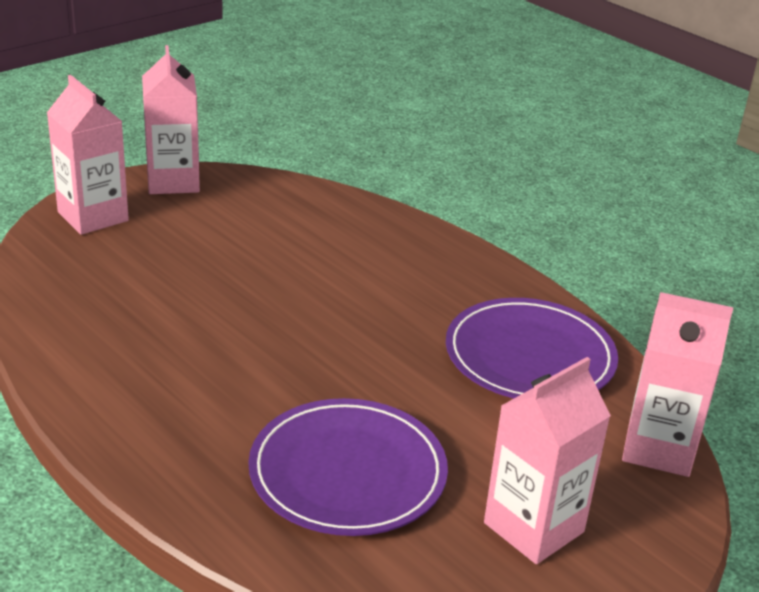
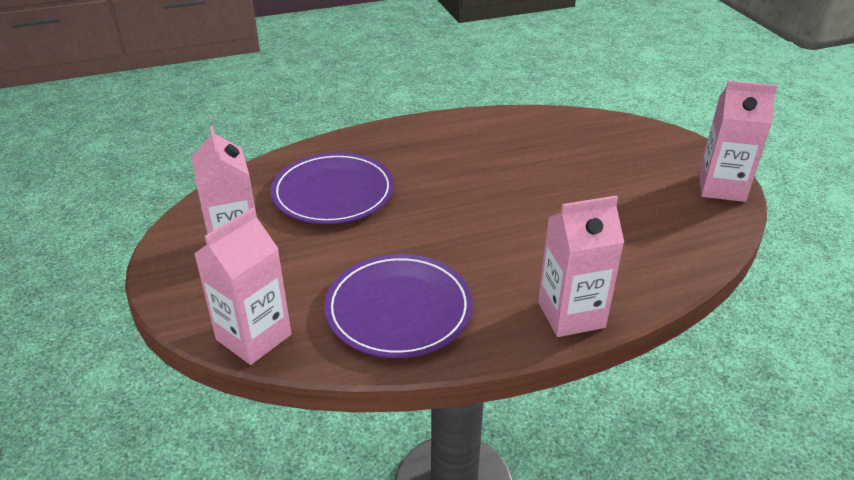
camera: 115 degrees right, 5 degrees up
pink carton [47,75,129,235] -> pink carton moved to [538,195,624,337]

